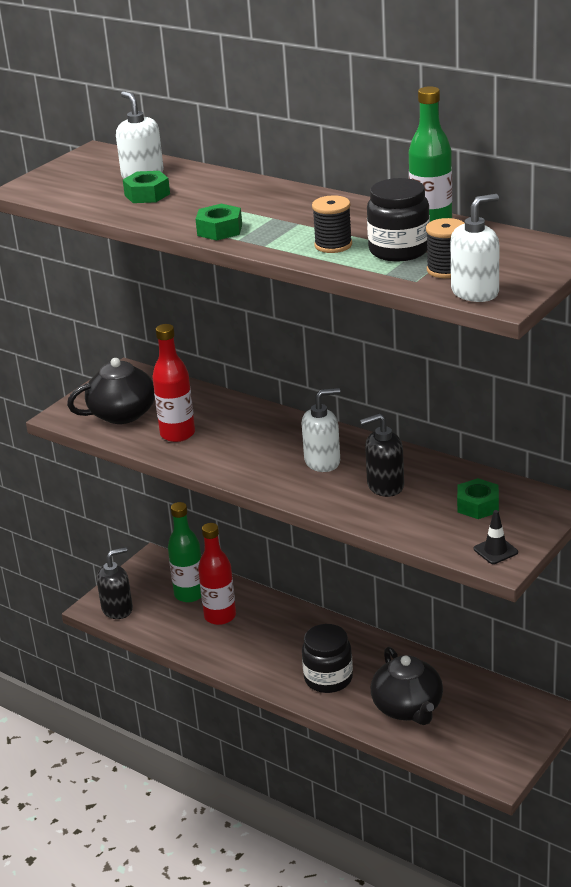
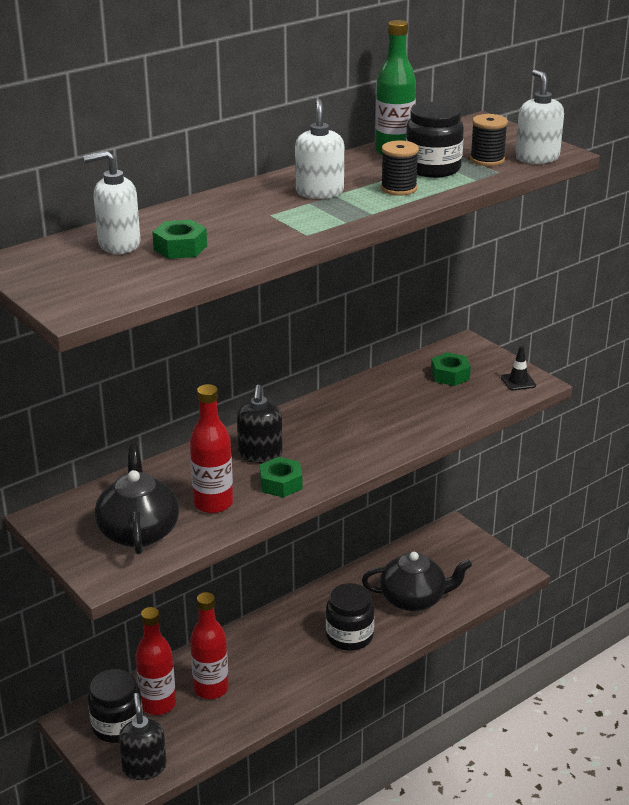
camera: 75 degrees left, 0 degrees up
green bottle [168,502,201,602] -> red bottle [136,607,176,715]
green nut [196,204,242,241] -> green nut moved to [260,457,302,498]
white soap dispenser [302,388,340,472] -> white soap dispenser moved to [295,99,344,199]
black soap dispenser [360,413,404,497] -> black soap dispenser moved to [237,385,283,463]
none -> black jar [88,669,143,743]

